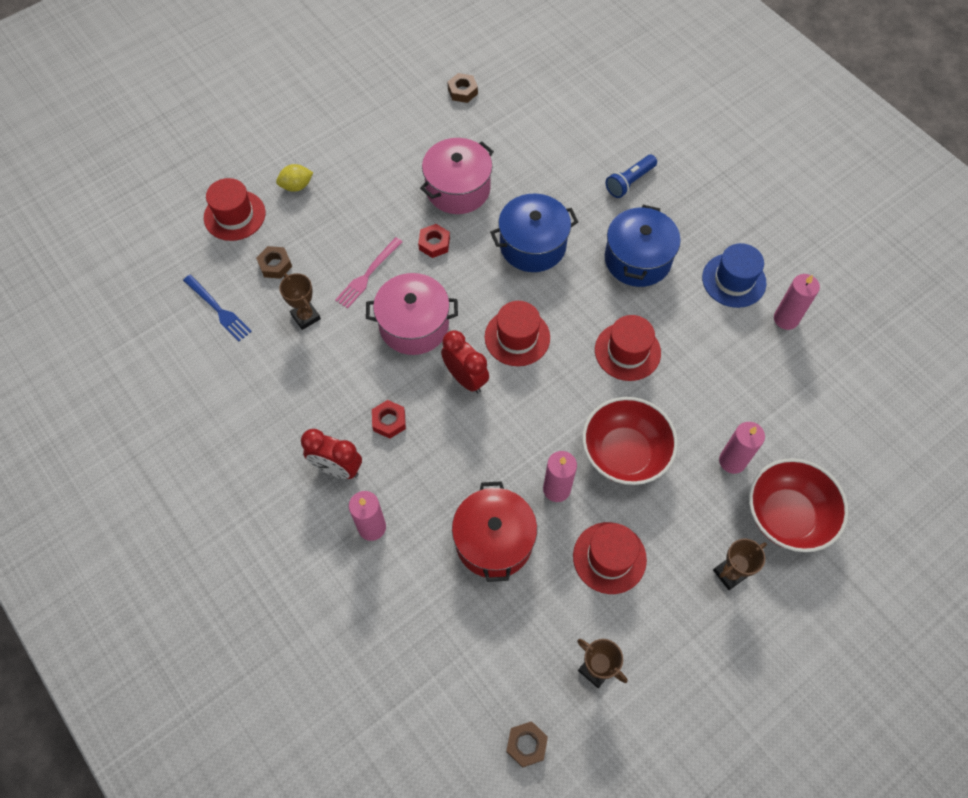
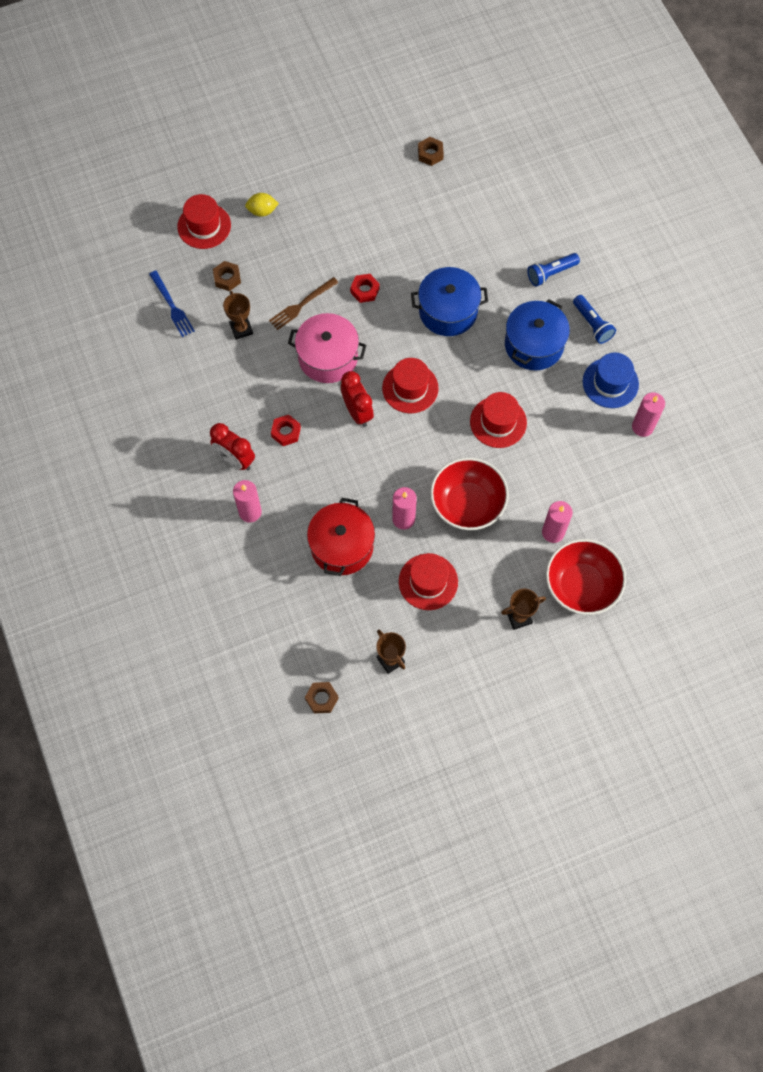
camera: 15 degrees right, 5 degrees up
pink fork [335,237,402,309] -> brown fork [269,277,338,330]
pink pot [420,138,494,214] -> none
none -> blue flashlight [573,295,616,344]

